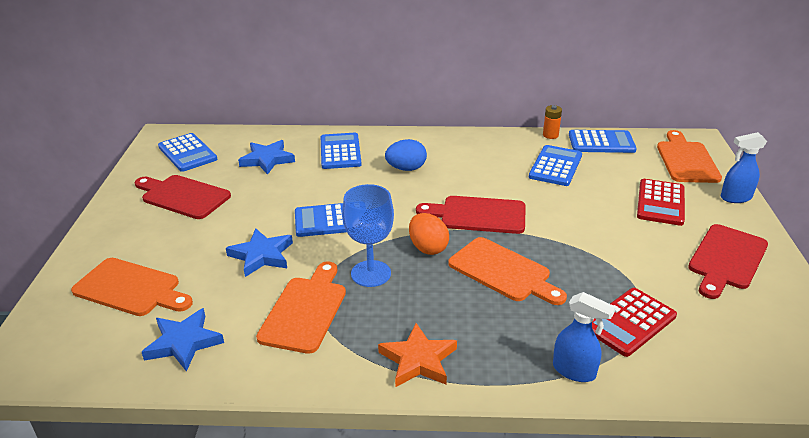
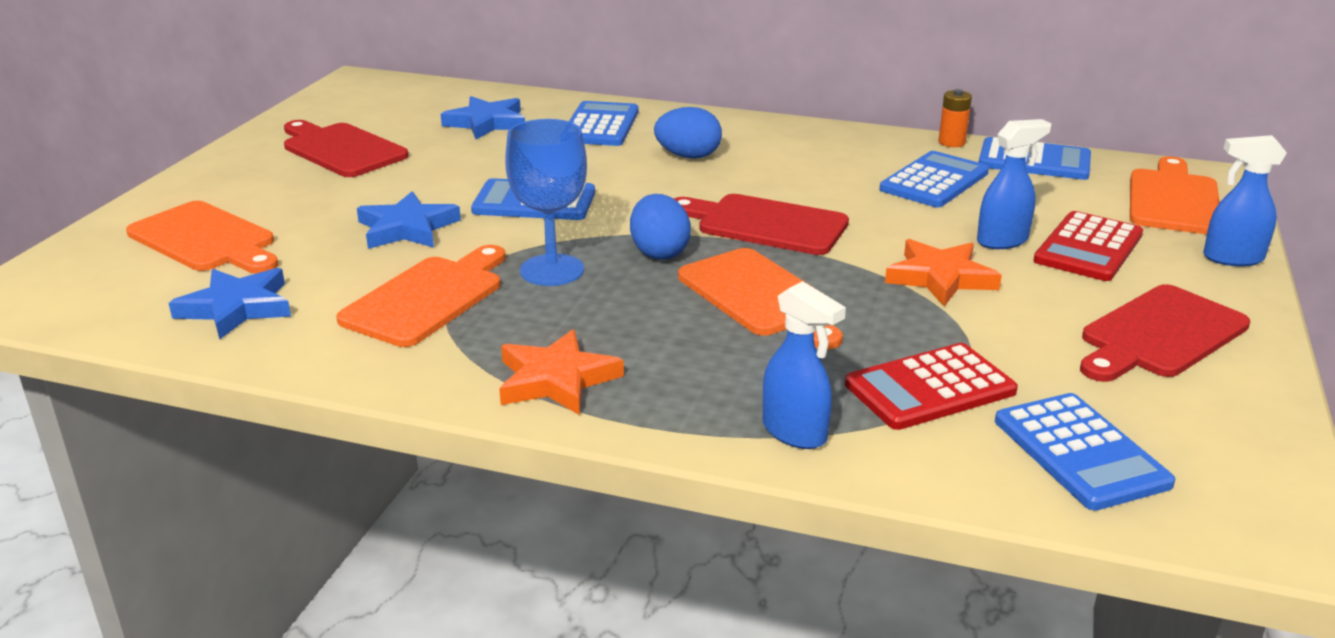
camera: 15 degrees right, 5 degrees down
blue calculator [158,133,217,172] -> blue calculator moved to [995,393,1175,511]
orange egg [409,213,449,255] -> blue egg [630,194,691,260]
none -> orange star [885,239,1002,306]
none -> blue spray bottle [977,119,1051,249]

